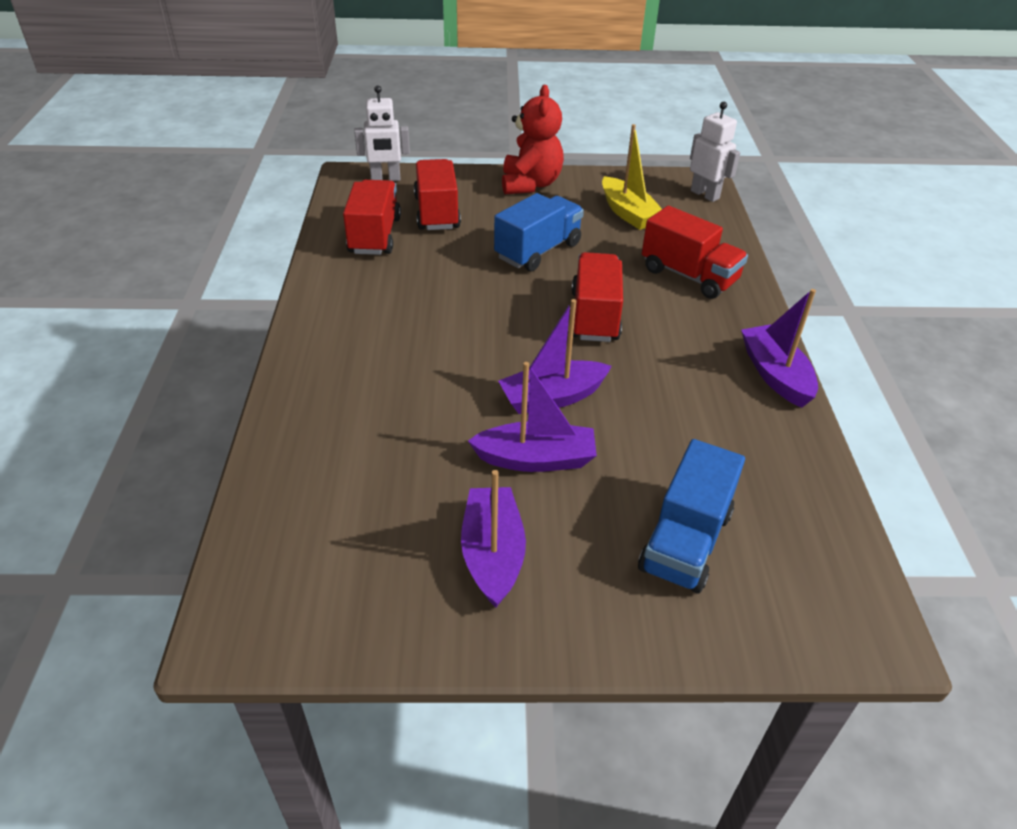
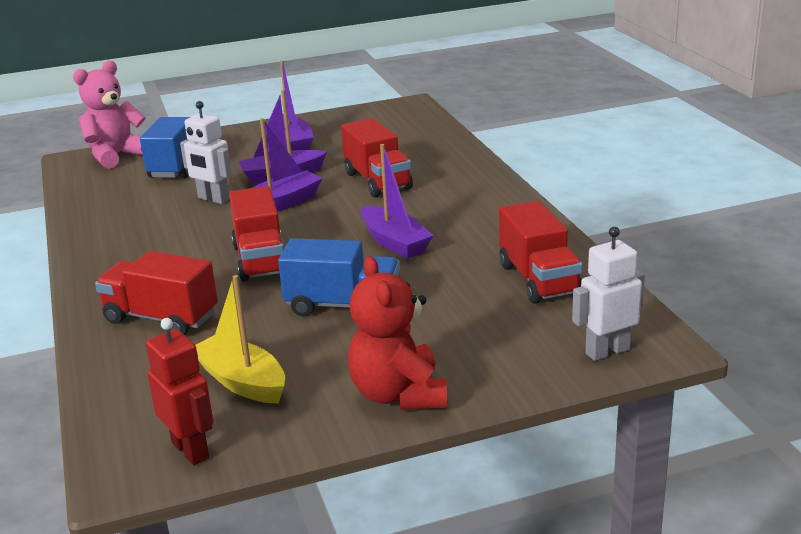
camera: 165 degrees right, 15 degrees down
red truck [414,159,461,230] -> red truck moved to [341,118,413,197]
blue truck [494,193,584,271] -> blue truck turned 105 degrees counterclockwise [278,238,400,316]
white robot [690,102,740,202] -> white robot moved to [180,101,232,204]
purple boat [741,289,818,408] -> purple boat moved to [361,144,433,259]
none -> pink teddy bear [73,61,146,169]
none -> red robot [146,318,213,465]

